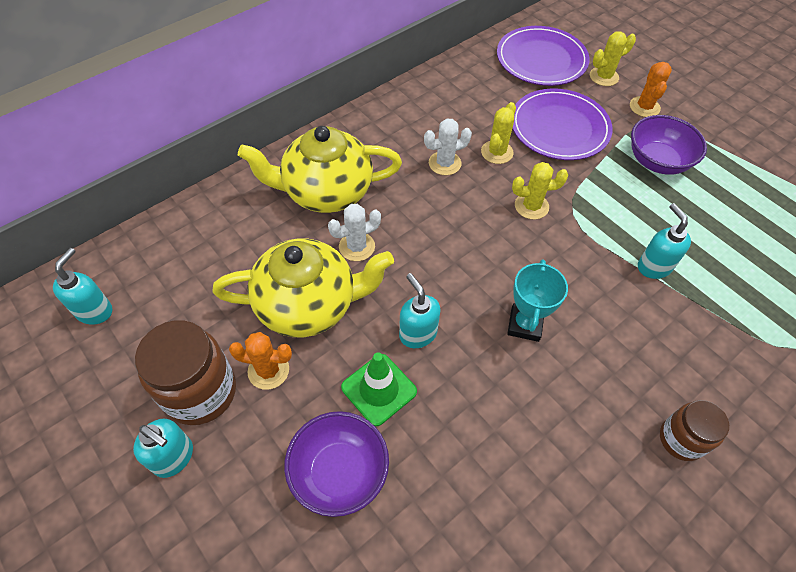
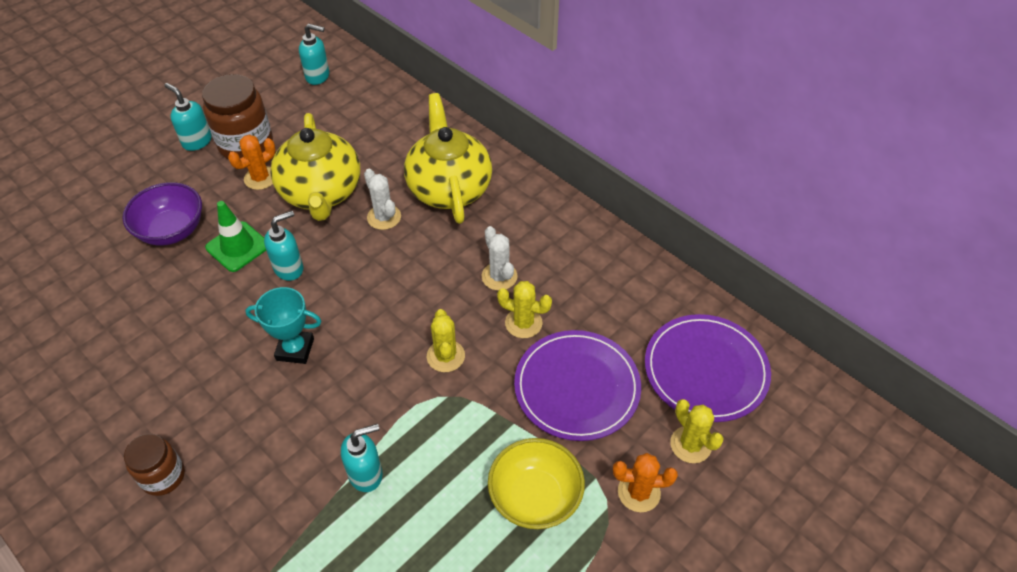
camera: 85 degrees right, 5 degrees down
turquoise soap dispenser [133,419,193,478] -> turquoise soap dispenser turned 105 degrees clockwise [165,83,212,151]
orange cactus [229,332,292,390] -> orange cactus turned 45 degrees clockwise [228,134,275,190]
purple bowl [631,115,707,175] -> yellow bowl [488,438,585,529]

